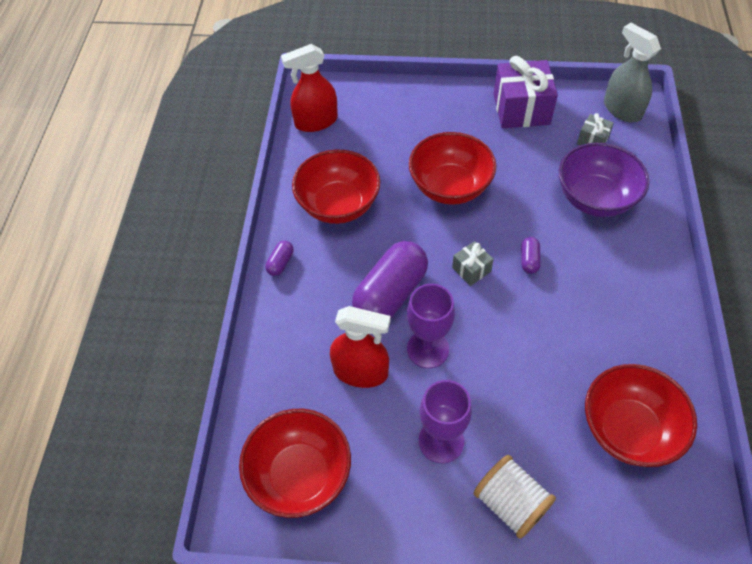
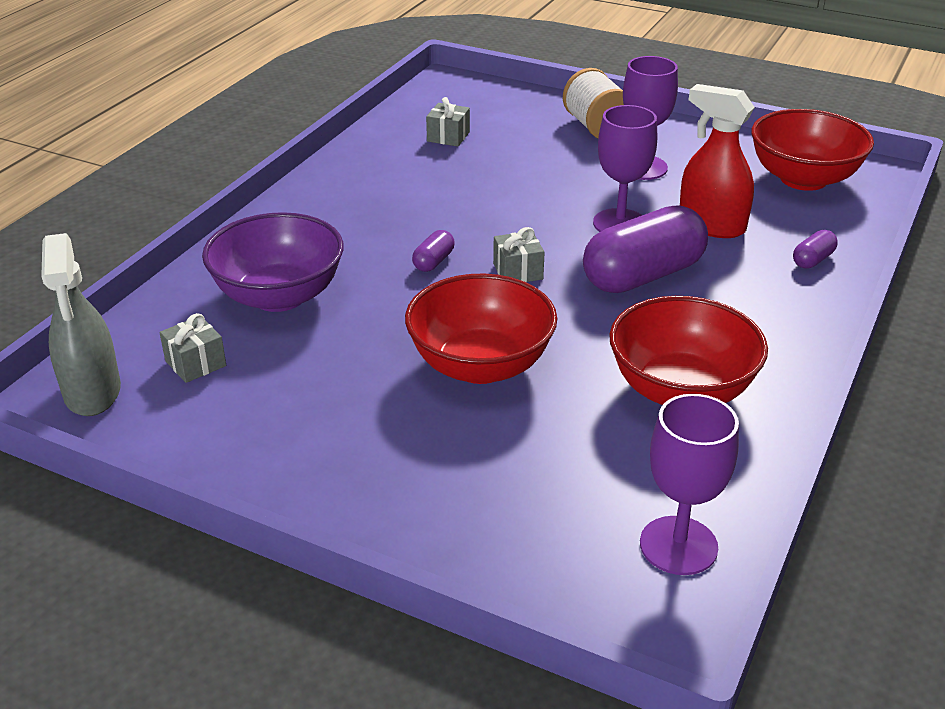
camera: 160 degrees left, 20 degrees down
purple capsule [265,240,294,276] -> purple capsule moved to [793,230,838,269]
red spray bottle [281,44,338,132] -> purple goblet [640,394,739,575]
purple gift [494,56,558,128] -> none
red bowl [585,364,697,467] -> grey gift [426,97,470,147]

